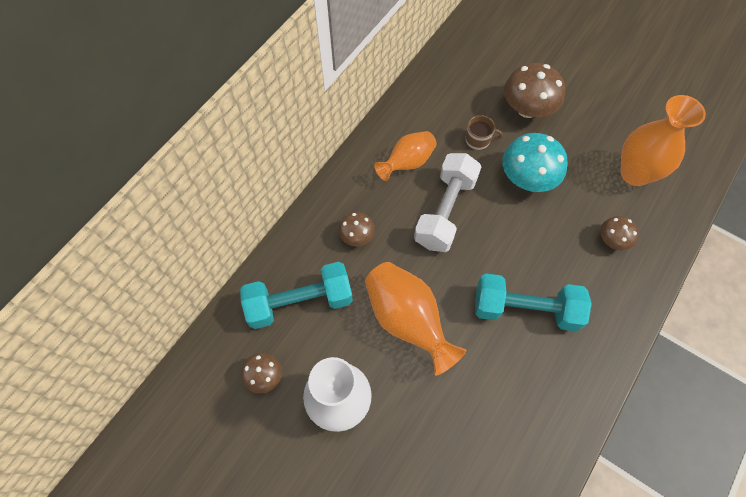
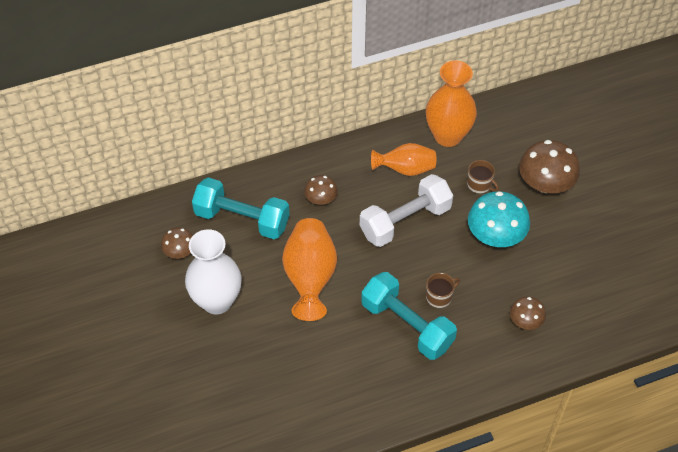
camera: 35 degrees right, 10 degrees down
orange vase [620,95,706,186] -> orange vase moved to [426,60,477,147]
none -> brown mug [426,273,460,308]

